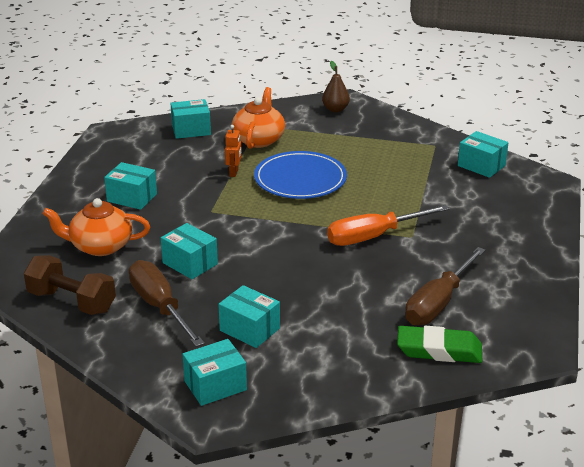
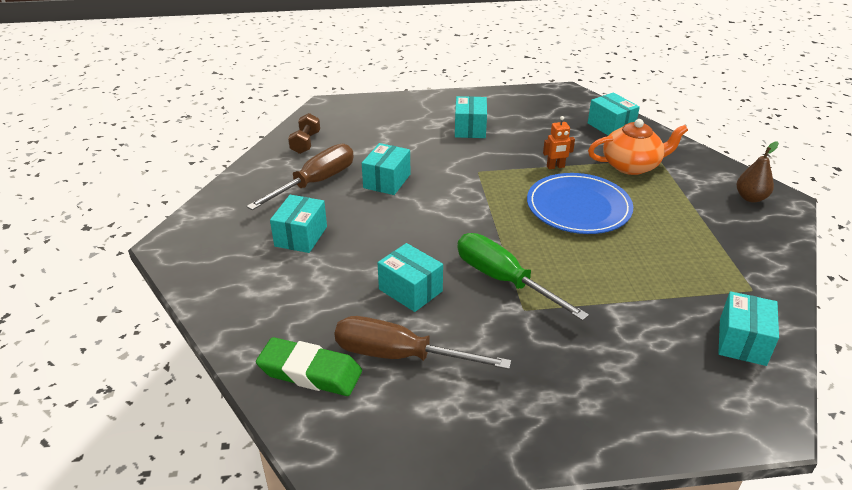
camera: 70 degrees right, 5 degrees up
brown dumbbell [24,255,116,315] -> brown dumbbell [288,113,320,154], size x0.64
orange teapot [42,198,150,256] -> none
turquoise box [183,339,247,406] -> turquoise box moved to [377,243,443,312]
orange screwdriver [327,205,449,246] -> green screwdriver [457,233,589,321]
green eraser [397,326,482,363] -> green eraser turned 60 degrees counterclockwise [256,337,362,396]

